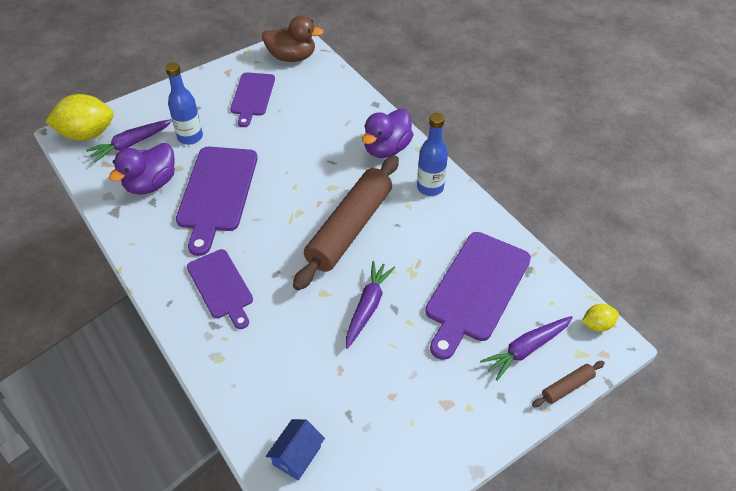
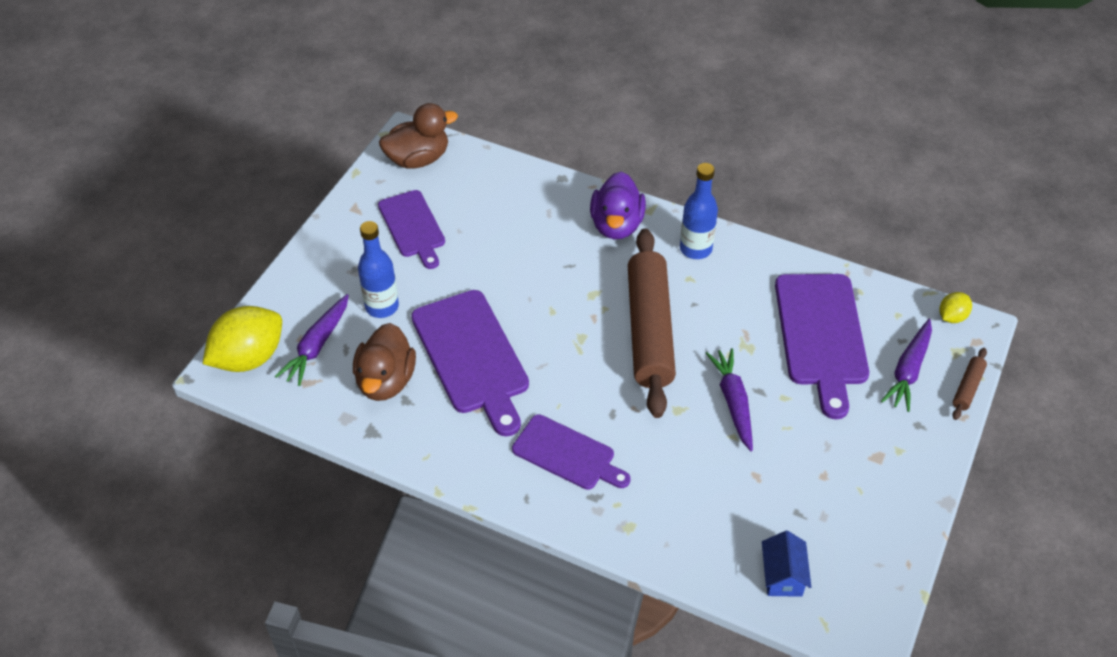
camera: 30 degrees left, 0 degrees up
purple duck [109,143,175,195] -> brown duck [353,323,416,401]

